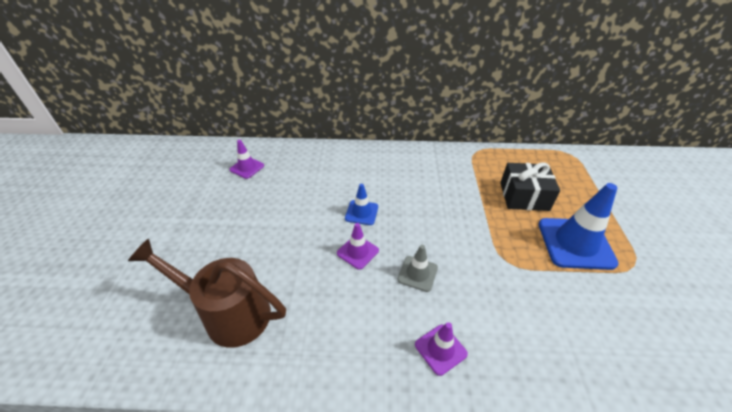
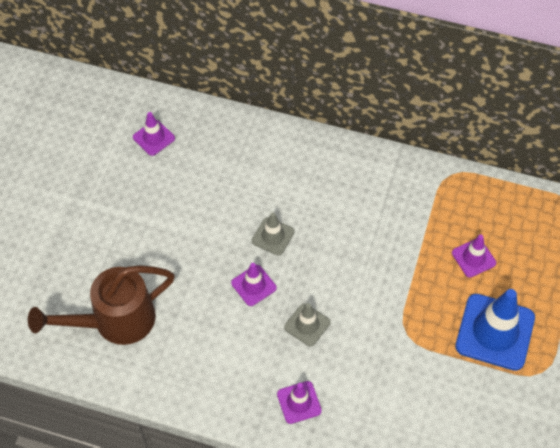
camera: 15 degrees right, 15 degrees up
brown watering can [128,238,286,348] -> brown watering can turned 60 degrees counterclockwise [28,265,175,345]
blue traffic cone [345,184,378,225] -> grey traffic cone [252,213,295,256]
black gift [500,163,560,211] -> purple traffic cone [452,235,496,278]

